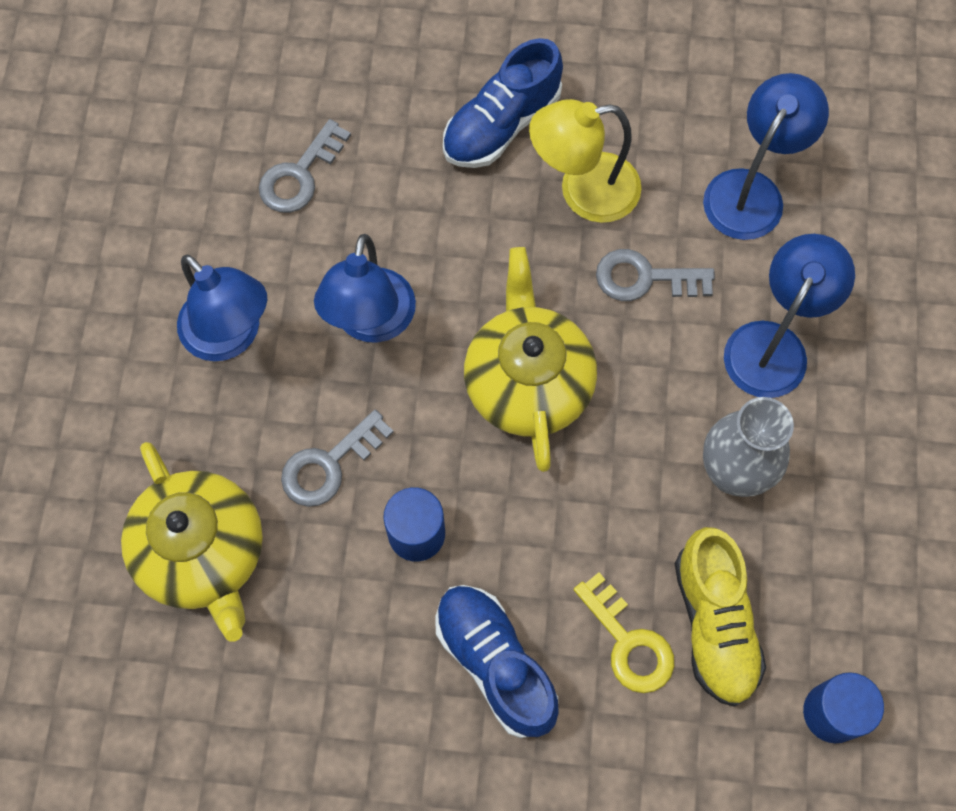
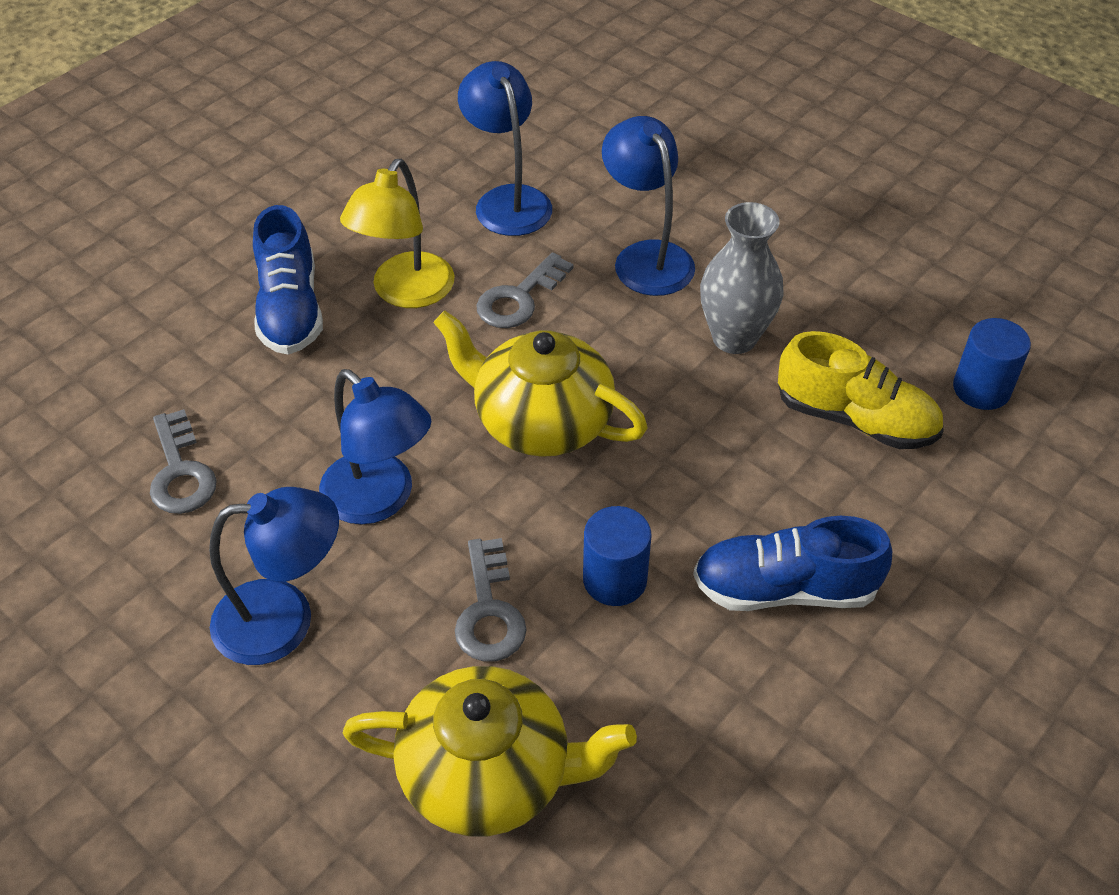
camera: 55 degrees left, 20 degrees down
yellow key [574,572,674,693] -> none

